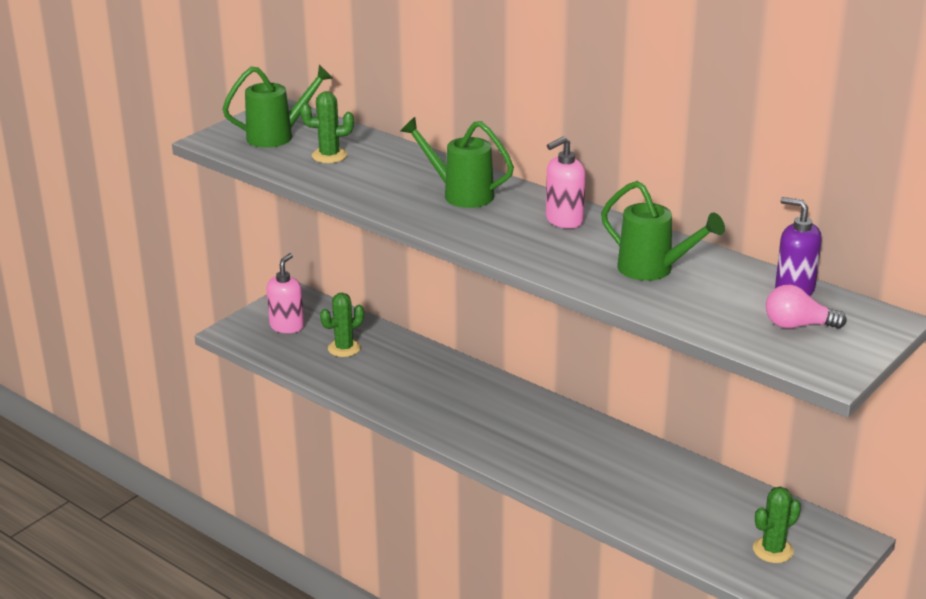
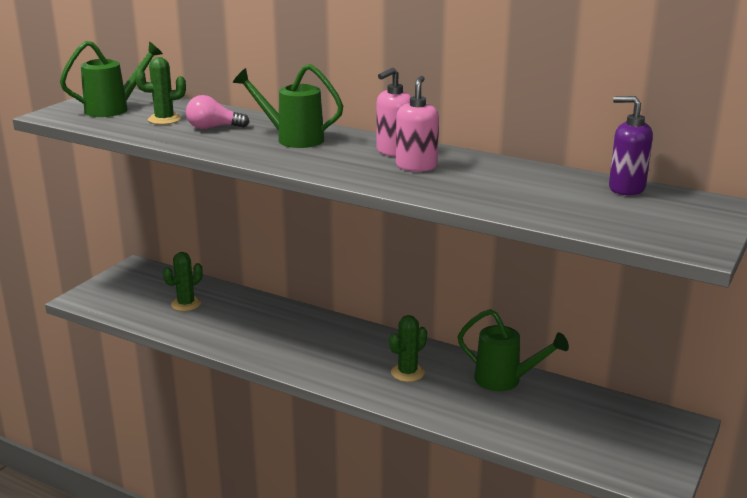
camera: 10 degrees left, 5 degrees down
pink soap dispenser [266,253,304,333] -> pink soap dispenser moved to [396,76,439,172]
green watering can [601,181,725,281] -> green watering can moved to [458,309,569,391]
green cactus [753,486,801,563] -> green cactus moved to [389,315,427,382]
pink light bulb [766,285,847,328] -> pink light bulb moved to [186,95,249,129]

